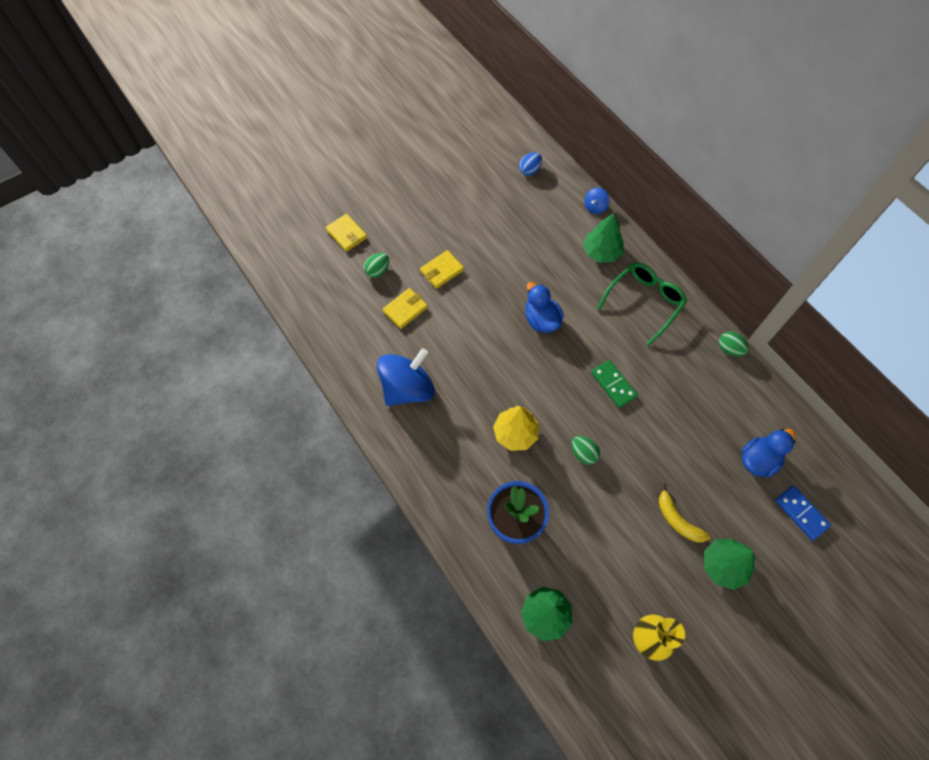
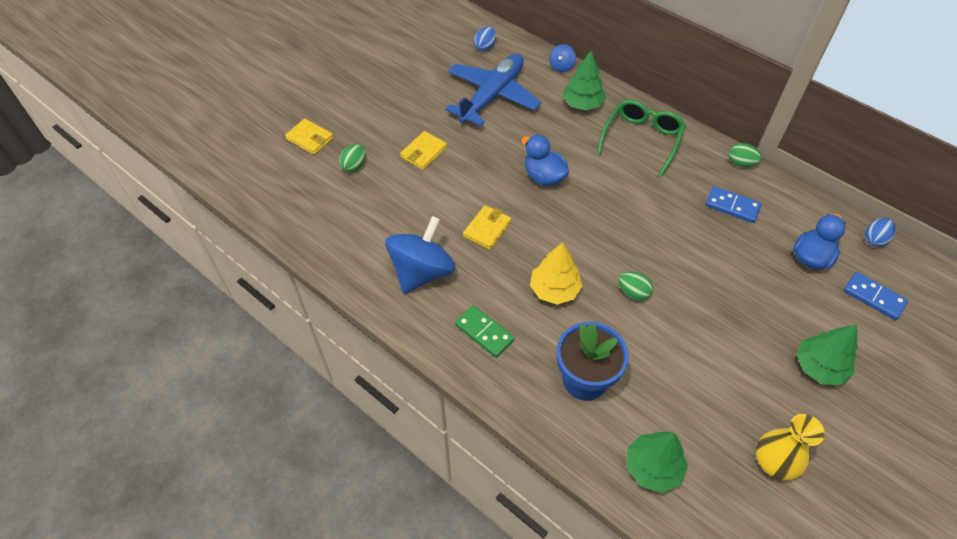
camera: 15 degrees left, 10 degrees down
yellow wallet [382,288,428,329] -> yellow wallet moved to [463,205,511,250]
green domino [591,360,638,408] -> green domino moved to [455,305,514,358]
yellow banana [659,483,711,542] -> none
none -> blue plane [446,54,541,126]
none -> blue domino [705,186,762,223]
none -> blue egg [865,218,896,247]

